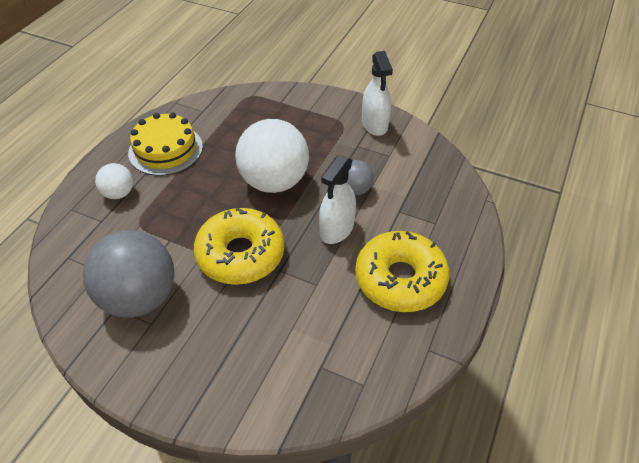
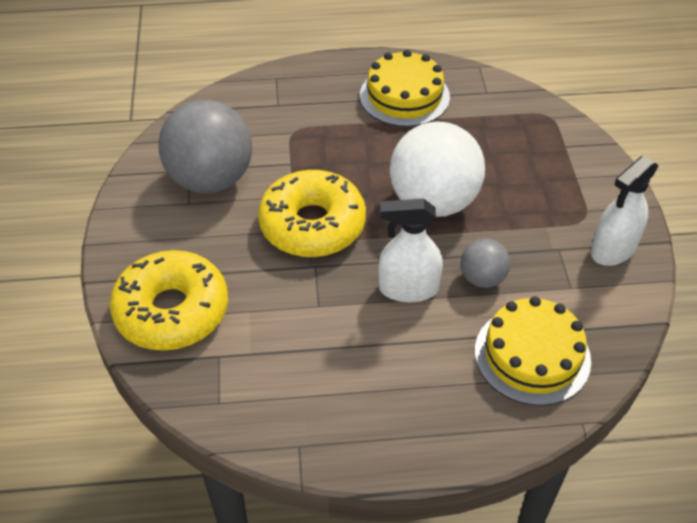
camera: 60 degrees right, 0 degrees up
white ball [95,163,133,199] -> none
yellow donut [355,231,450,312] -> yellow donut moved to [110,250,228,351]
none -> yellow cake [475,296,591,406]

